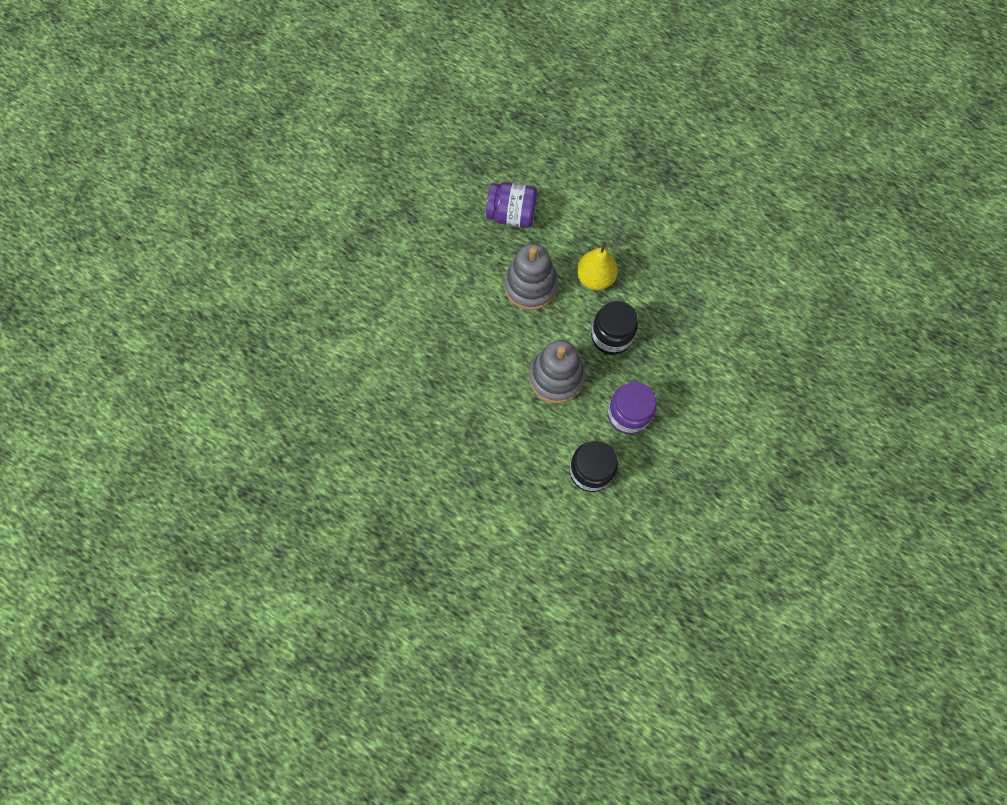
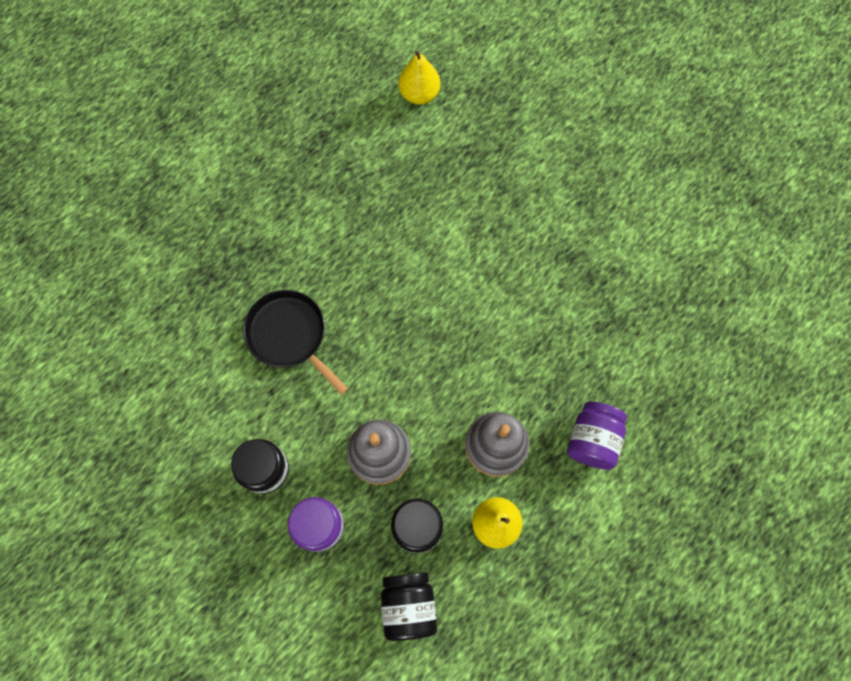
camera: 100 degrees right, 0 degrees up
none -> black pan [243,290,348,395]
none -> black jar [381,572,437,641]
none -> yellow pear [399,51,440,104]

